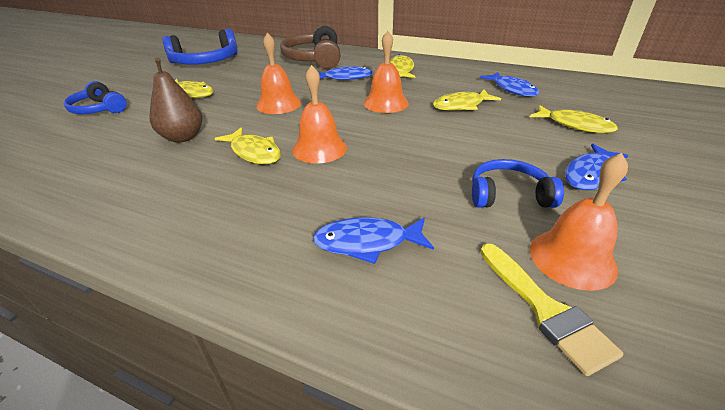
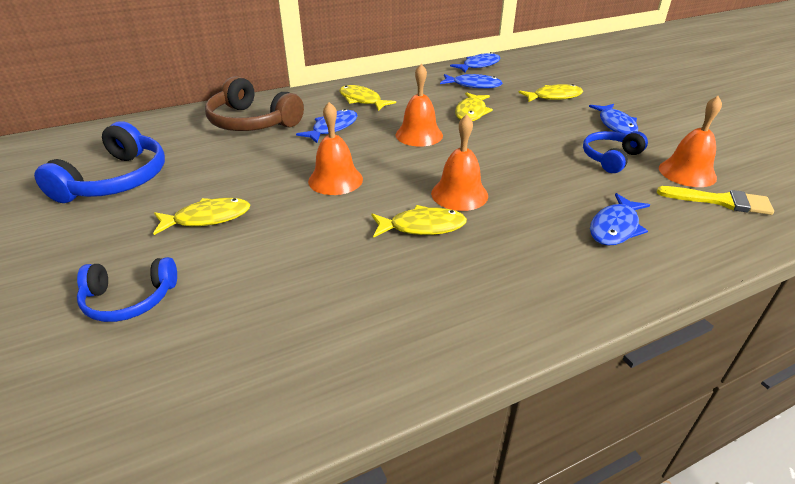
camera: 50 degrees left, 0 degrees up
brown pear [149,58,202,143] -> none
none -> blue fish [450,52,500,72]

